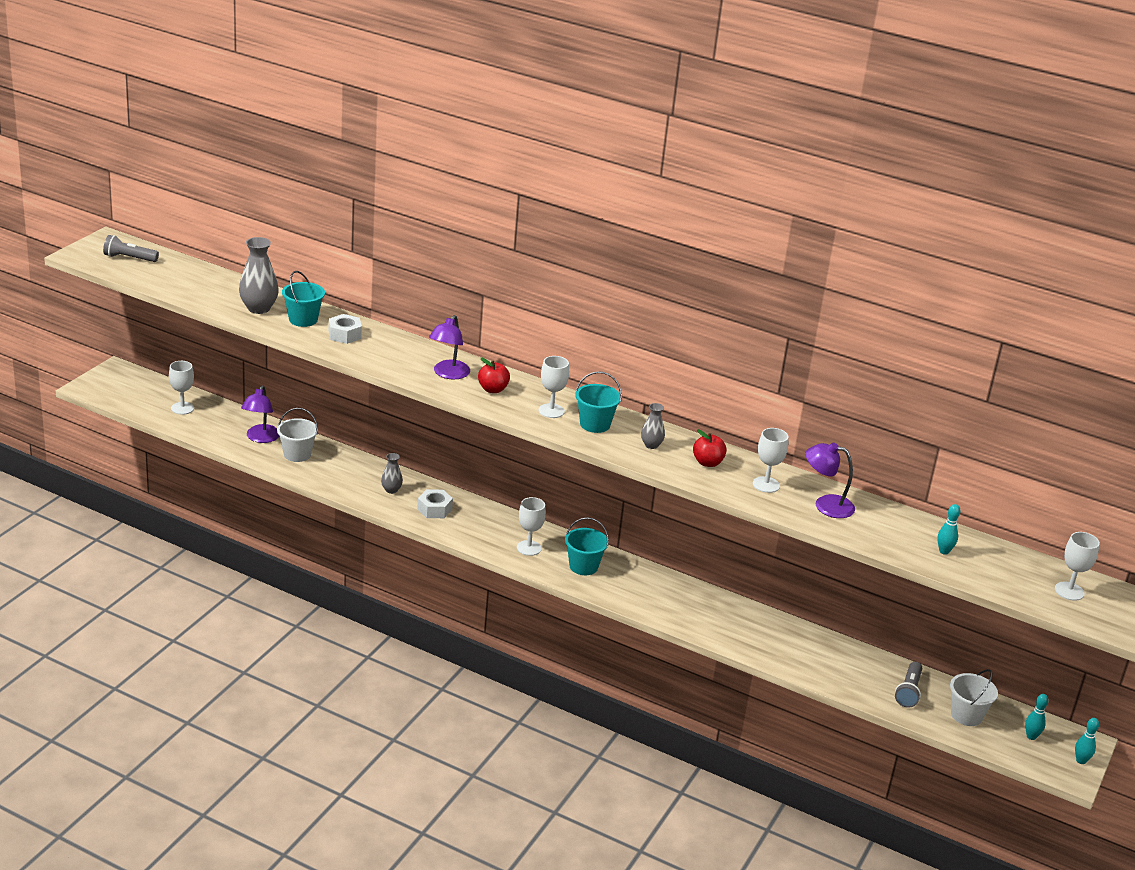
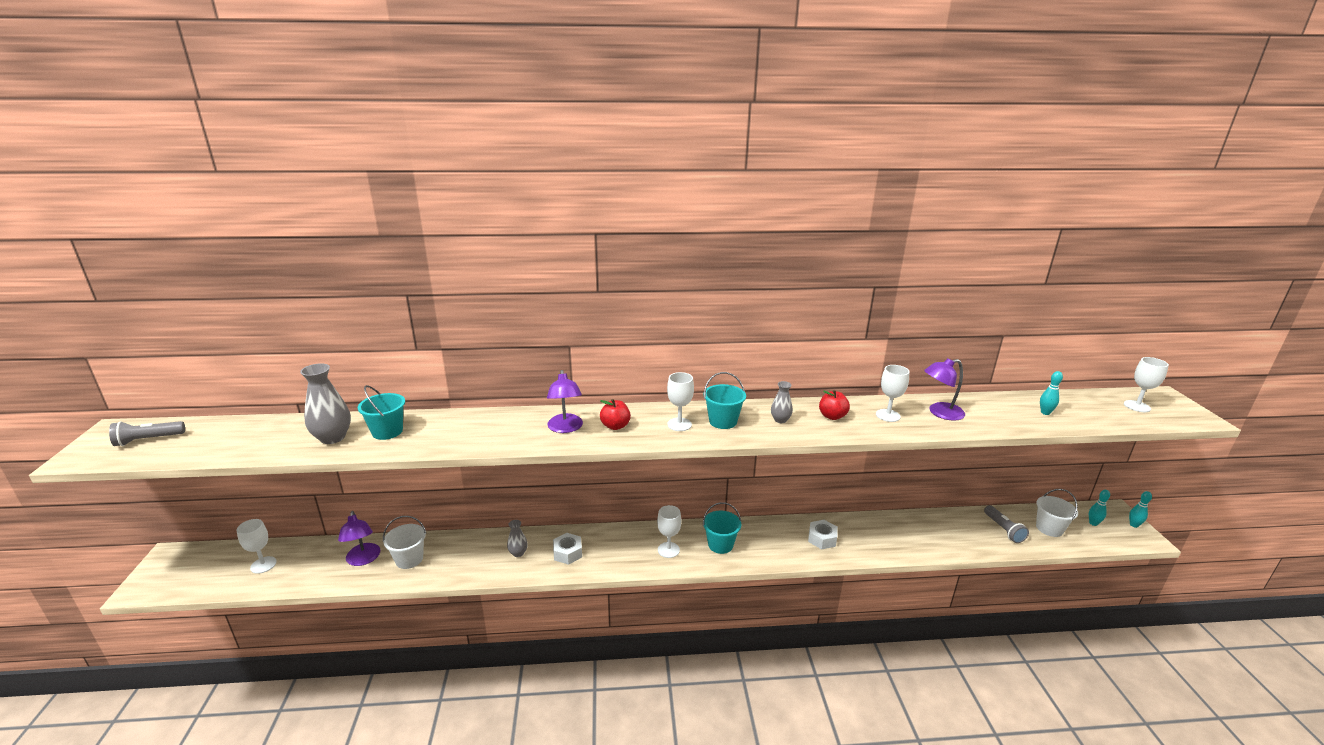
camera: 30 degrees left, 5 degrees down
white nut [329,314,362,344] -> white nut moved to [808,520,838,549]

